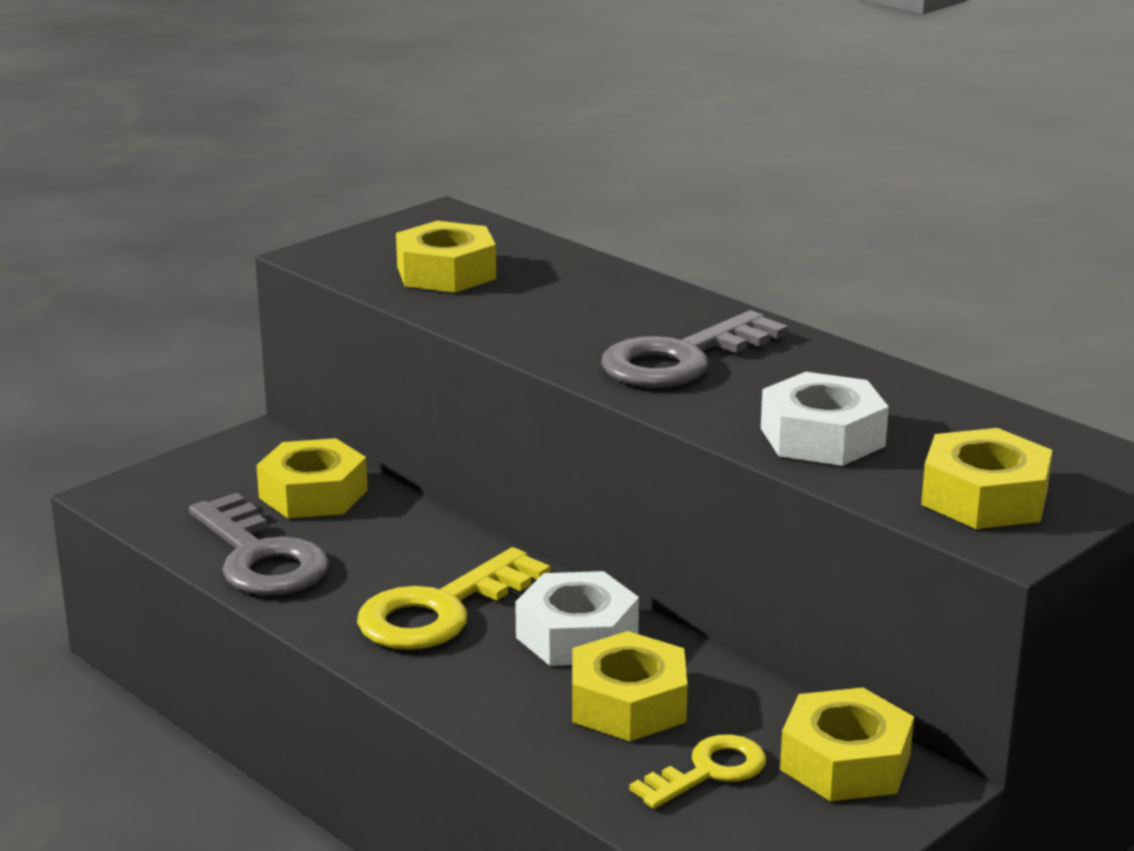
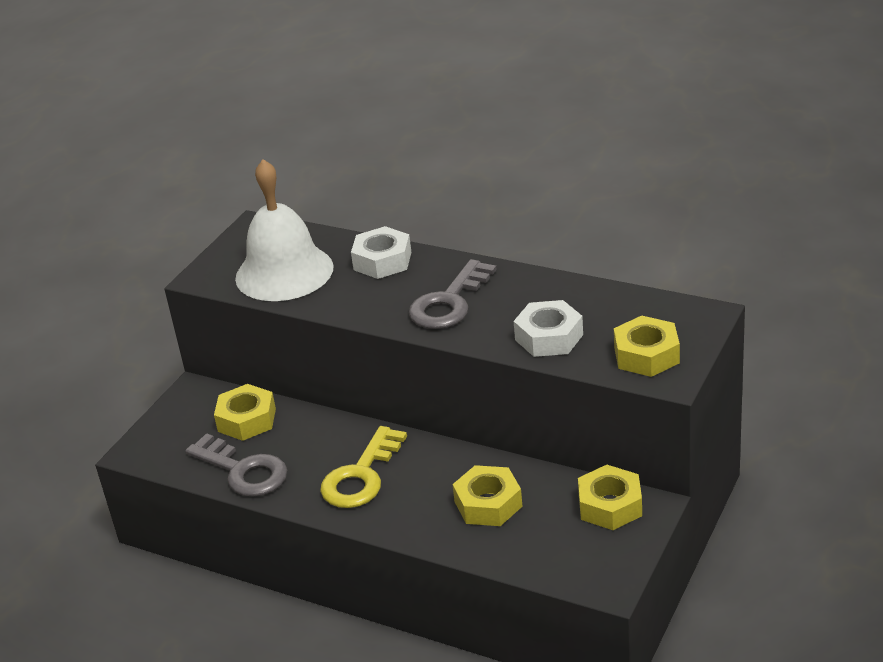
camera: 15 degrees left, 10 degrees up
yellow nut [396,221,496,293] -> white bell [235,159,334,301]
white nut [515,571,639,666] -> white nut moved to [351,226,411,279]
yellow key [629,734,766,809] -> none

